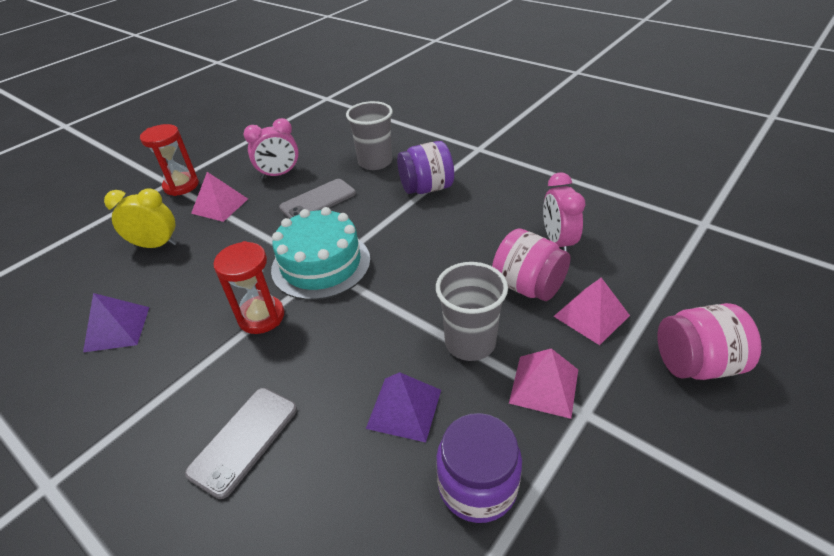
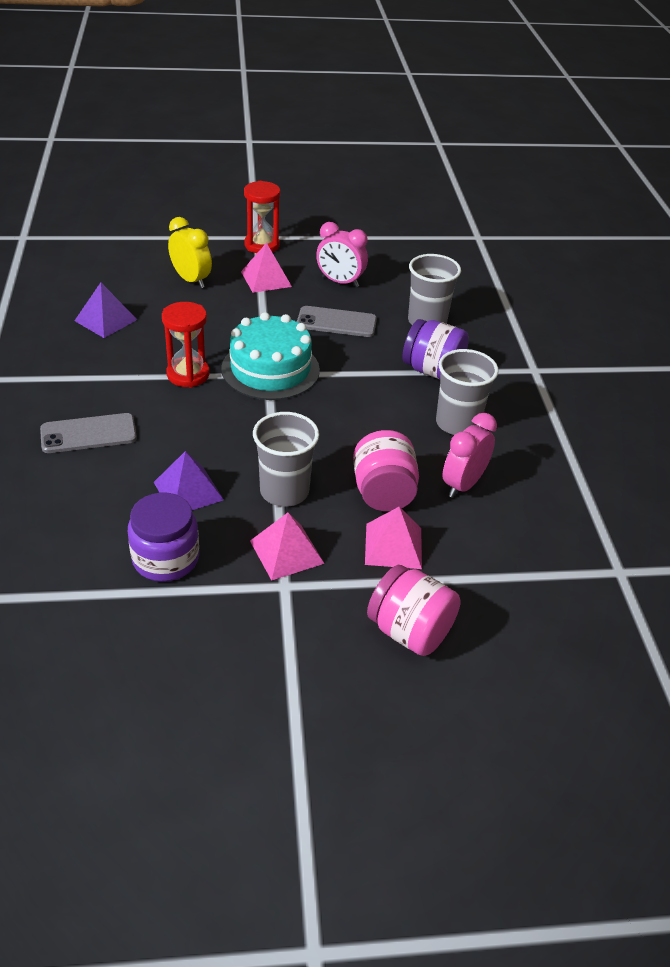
camera: 40 degrees right, 0 degrees up
none -> grey cup [436,349,499,435]

